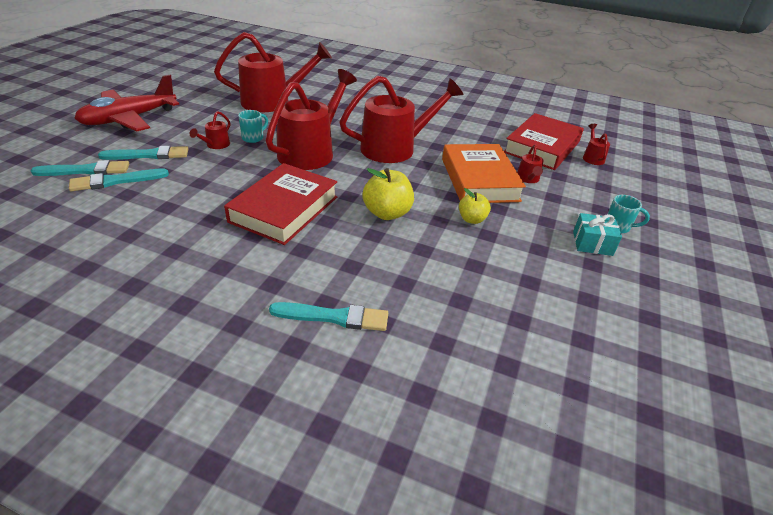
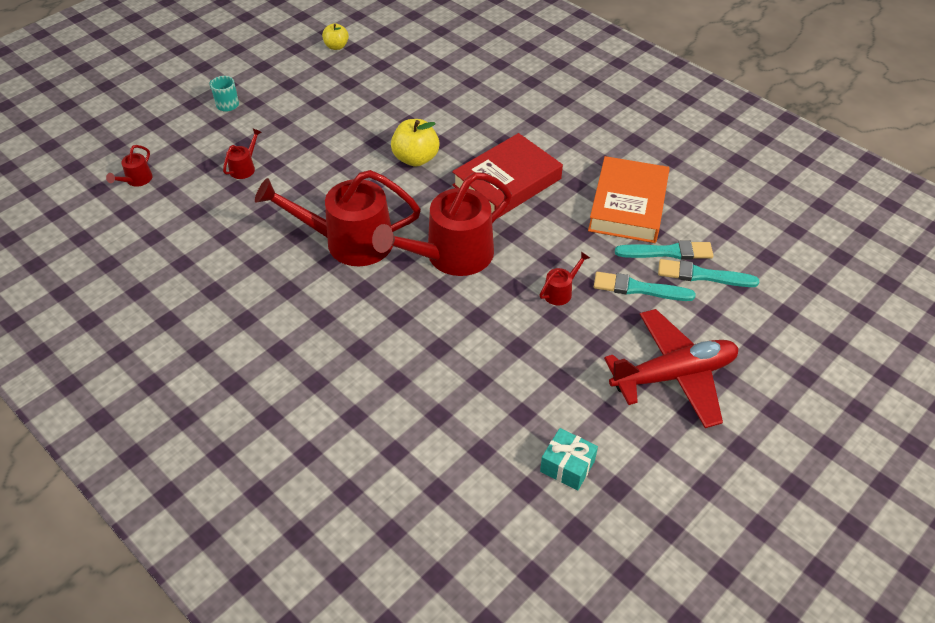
camera: 155 degrees left, 10 degrees up
red watering can [214,32,332,112] -> none
turquoise mug [238,110,268,143] -> none
turquoise brush [269,302,388,331] -> none
orange book [442,144,526,203] -> orange book moved to [588,156,670,243]
yellow apple [459,188,491,224] -> yellow apple moved to [322,23,349,50]
red book [504,113,584,170] -> none
turquoise gift [573,213,622,256] -> turquoise gift moved to [540,428,598,491]

